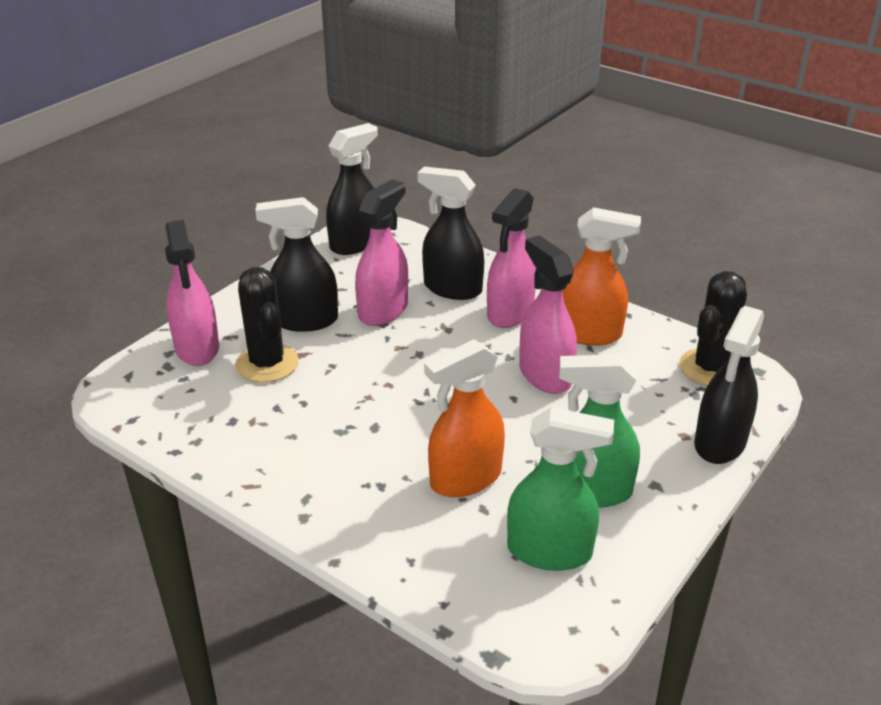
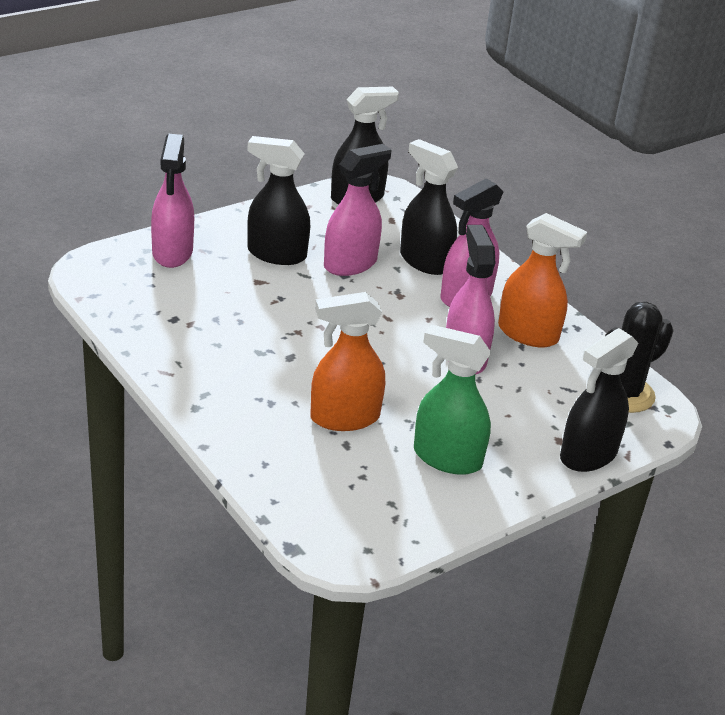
camera: 15 degrees right, 0 degrees up
black cactus [235,267,299,382] -> none
green spray bottle [507,407,614,571] -> none

